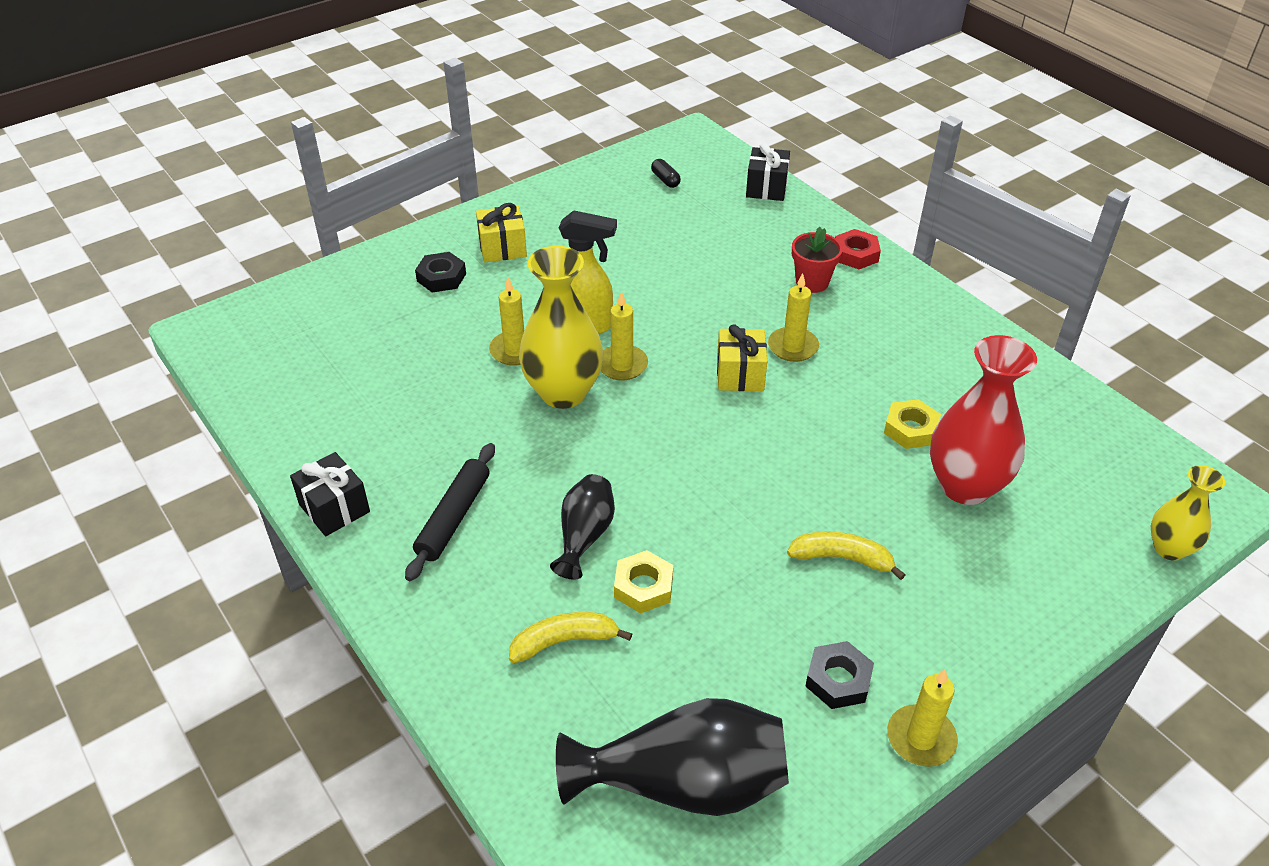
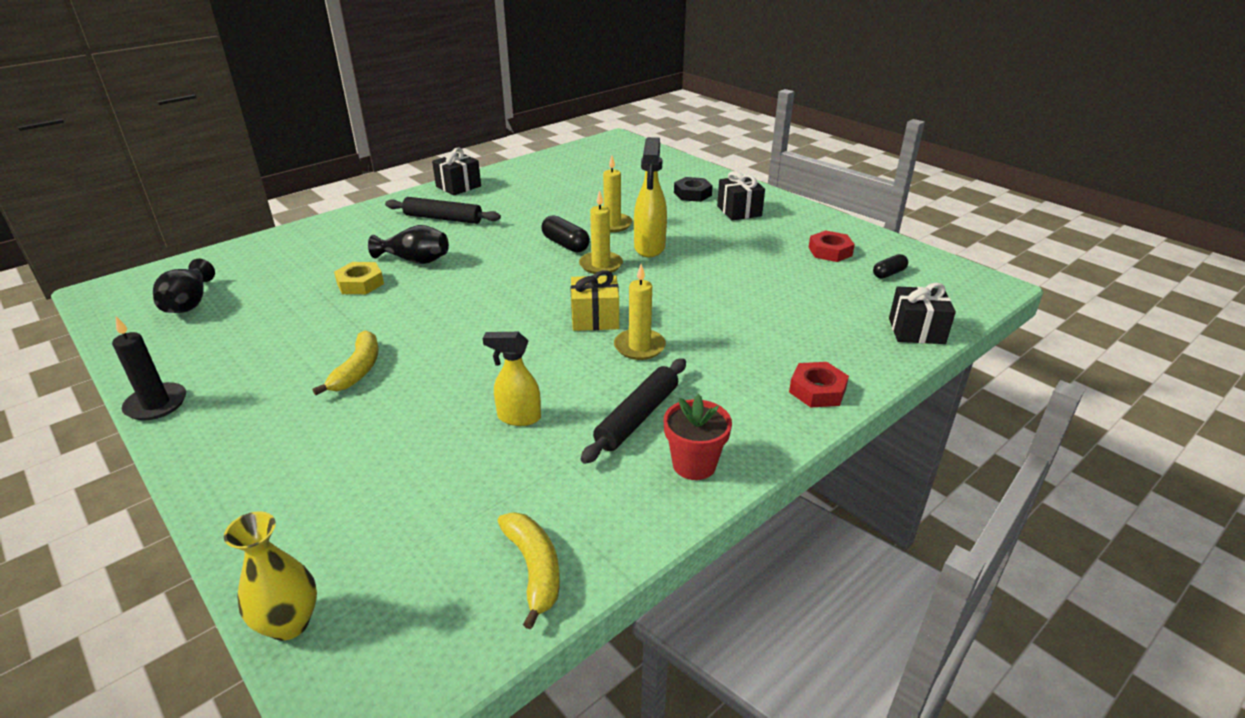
camera: 85 degrees right, 10 degrees down
yellow gift [476,203,527,262] -> black gift [717,171,765,220]
yellow banana [509,612,632,663] -> yellow banana moved to [498,512,560,630]
yellow vase [519,246,603,409] -> black capsule [541,215,590,253]
black vase [556,698,789,816] -> black vase [153,259,215,313], size x0.57
red flower pot [792,227,843,293] -> red flower pot moved to [664,394,732,480]
black nut [805,641,874,709] -> none
yellow nut [884,399,941,449] -> yellow spray bottle [483,332,541,426]
yellow candle [887,668,958,767] -> black candle [112,316,186,421]
red vase [930,335,1037,505] -> none
none -> black rolling pin [581,358,686,464]
none -> red nut [808,230,855,262]

